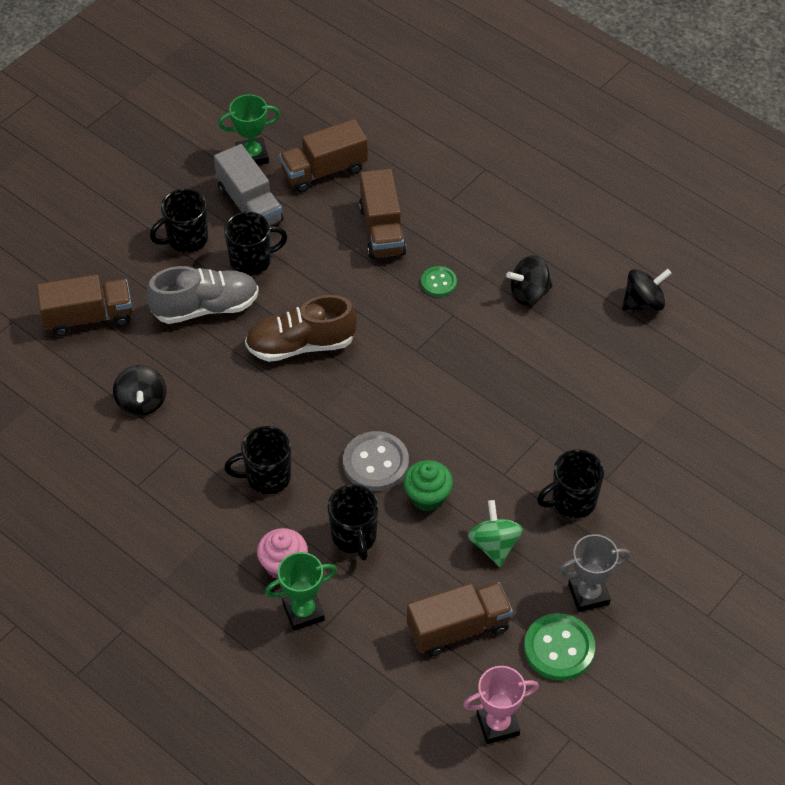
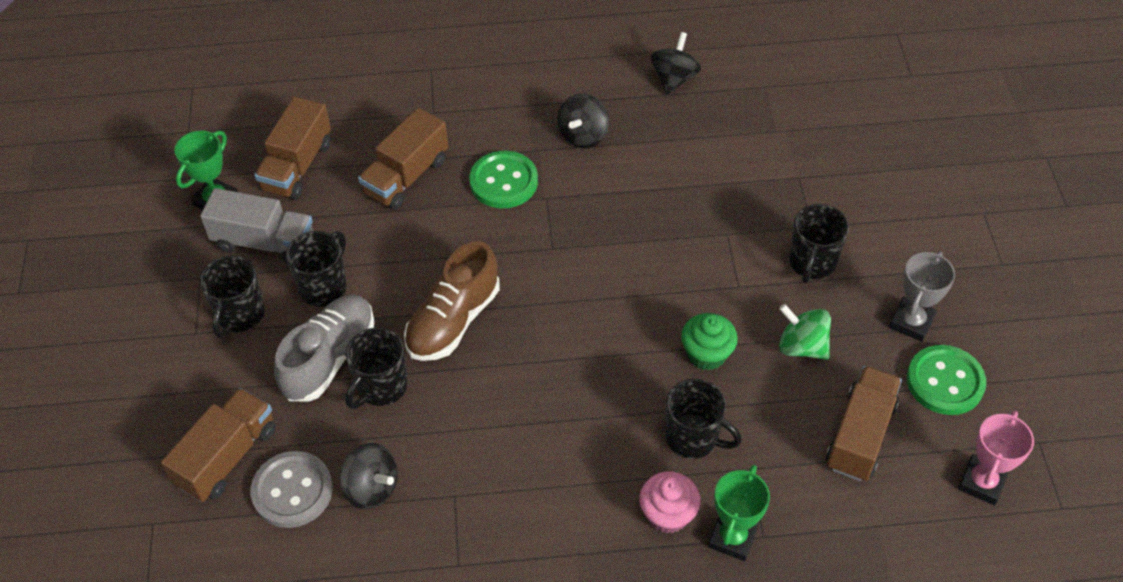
camera: 45 degrees left, 0 degrees up
black mug [224,426,291,494] -> black mug moved to [345,328,408,409]
grey button [343,431,409,491] -> grey button moved to [251,451,333,528]
brown truck [359,169,407,259] -> brown truck turned 90 degrees clockwise [358,108,448,210]
green button [421,266,457,297] -> green button [470,151,538,208], size x1.73

